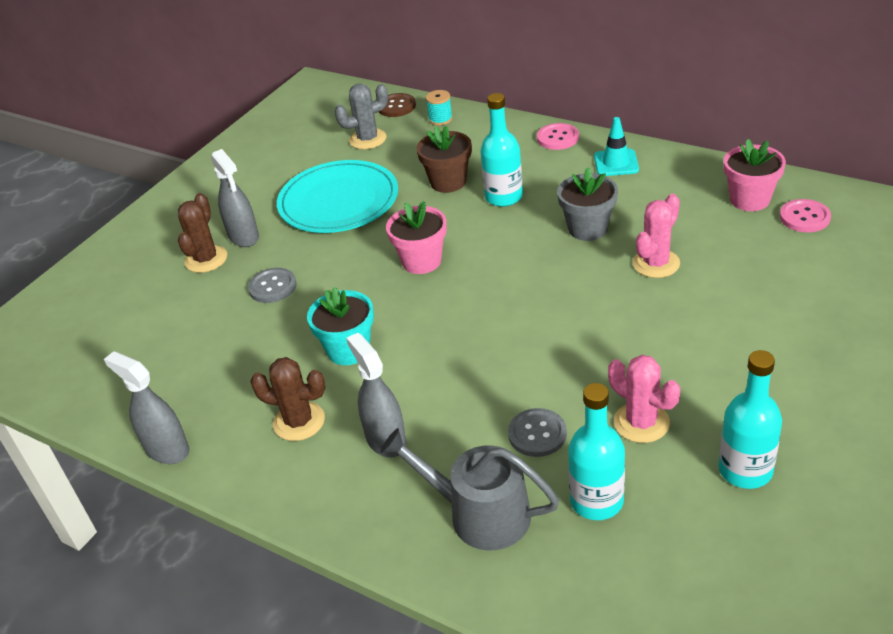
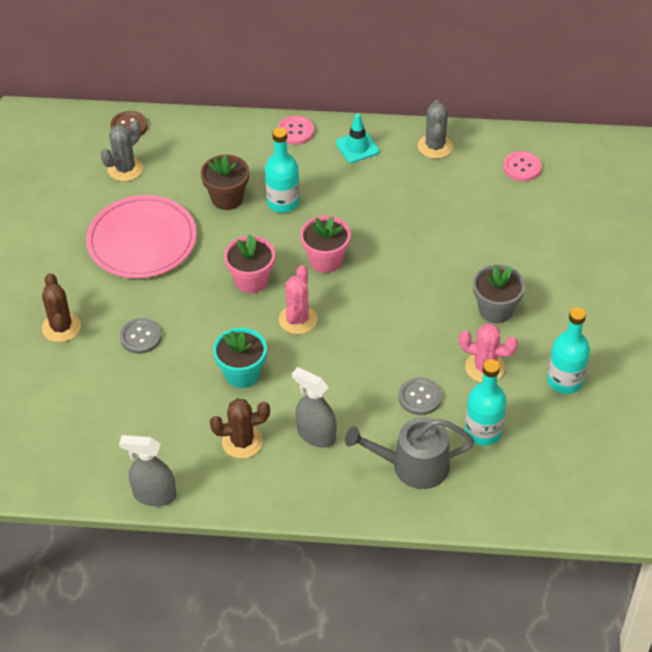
camera: 30 degrees left, 10 degrees up
grey spray bottle [211,149,259,247] -> none
turquoise plate [277,160,398,233] -> pink plate [86,195,197,278]
turquoise spool [426,90,453,125] -> none
grey flower pot [557,167,618,241] -> grey flower pot moved to [473,265,525,323]
pink cactus [632,194,680,278] -> pink cactus moved to [279,265,317,334]
pink flower pot [724,139,786,211] -> pink flower pot moved to [300,216,351,273]
none -> grey cactus [418,100,453,159]

